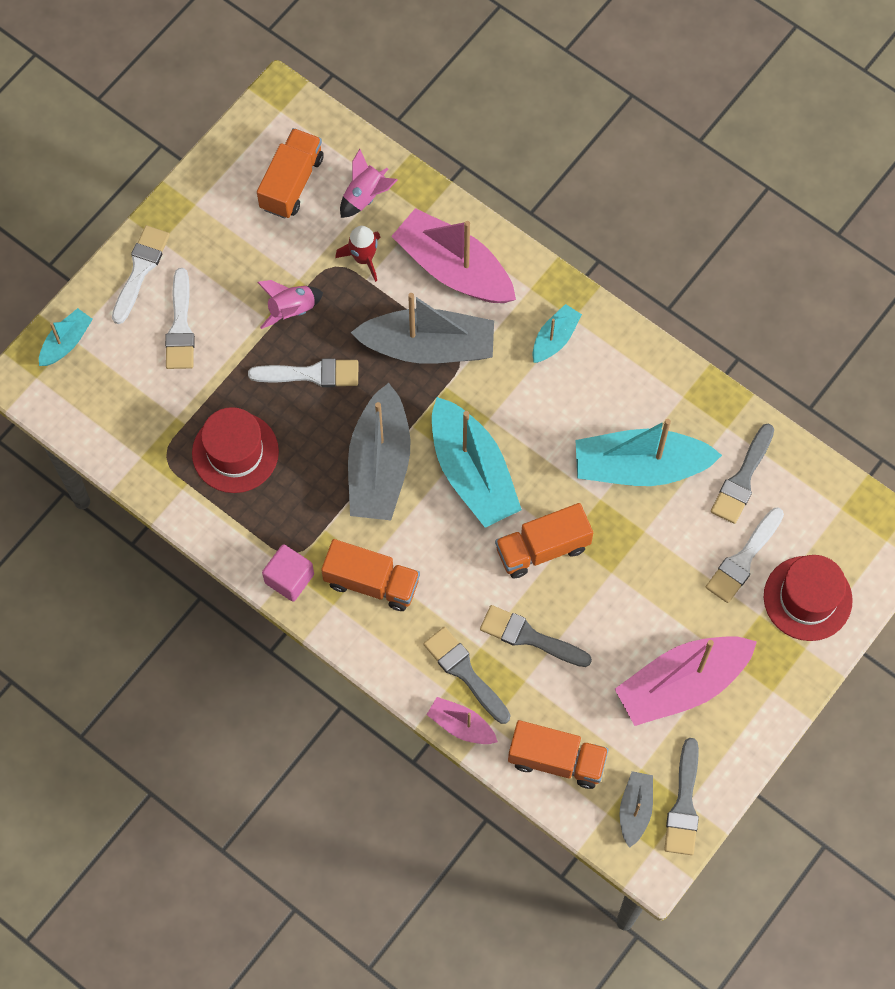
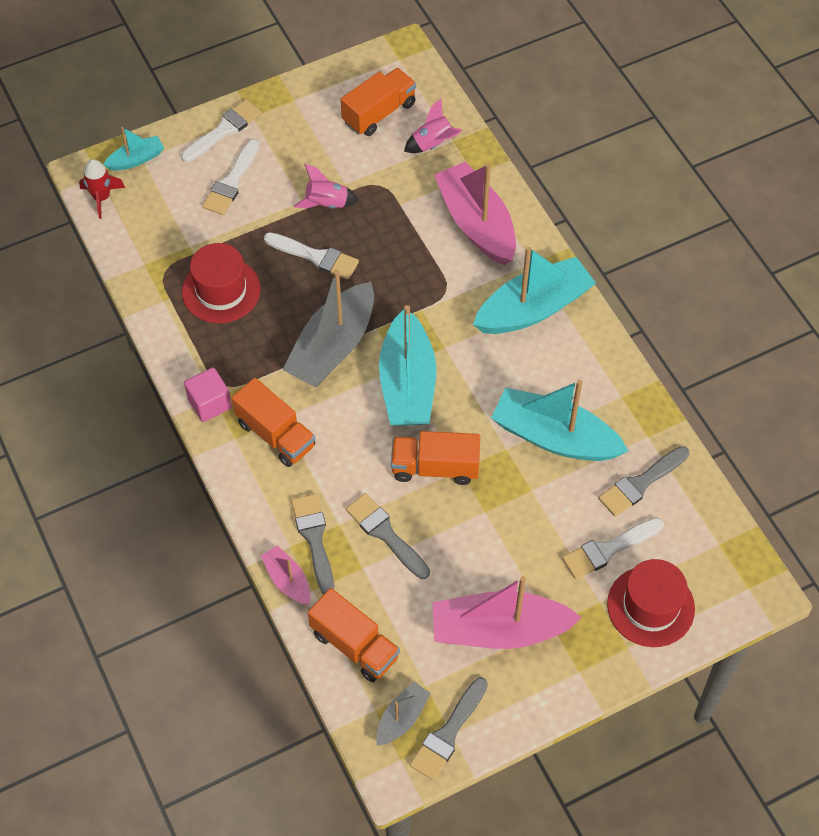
camera: 25 degrees right, 10 degrees down
red rocket [335,226,381,282] -> red rocket moved to [79,159,125,219]
grey boat [350,293,494,364] -> none
turquoise boat [532,304,582,363] -> turquoise boat [473,247,596,334], size x1.99

